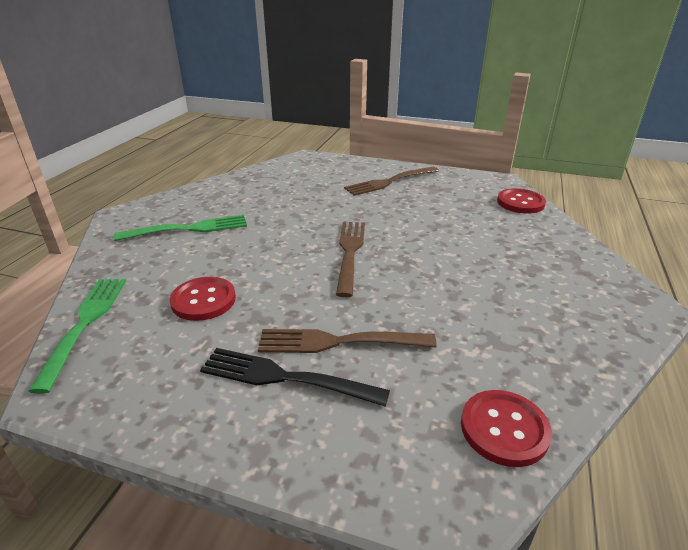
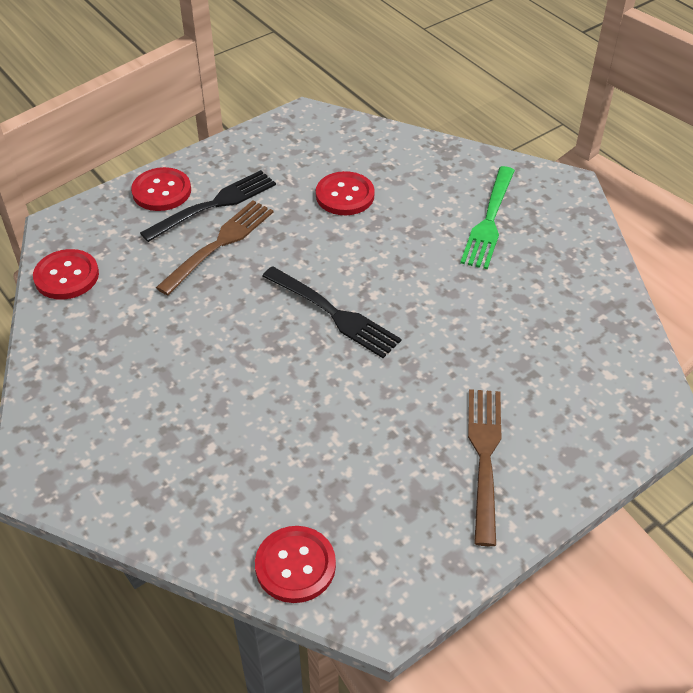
camera: 125 degrees right, 15 degrees up
green fork [28,279,126,394] -> none
brown fork [336,222,365,297] -> black fork [262,266,402,358]
none -> red button [131,167,191,211]

